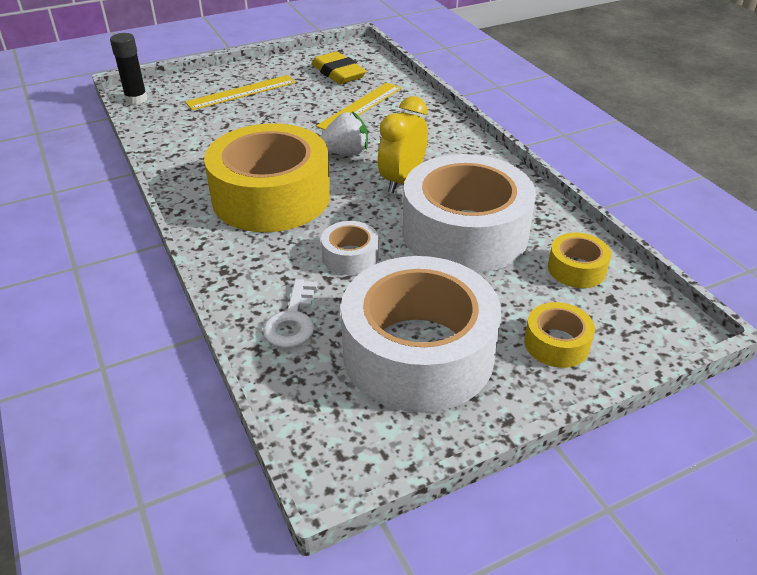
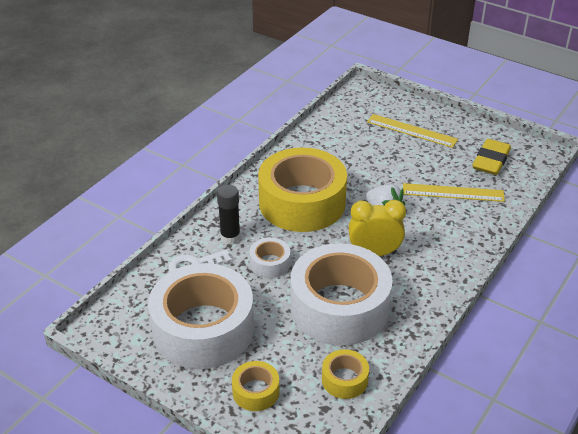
camera: 60 degrees right, 0 degrees up
black glue stick [110,33,147,105] -> black glue stick moved to [217,185,241,244]

